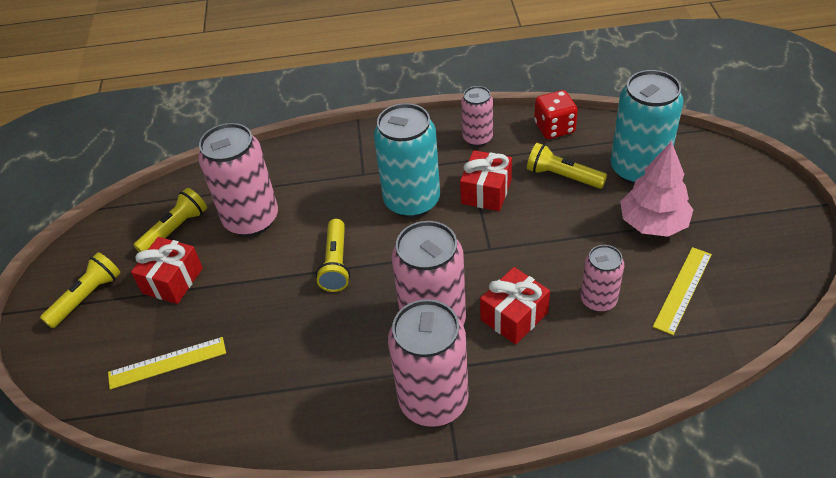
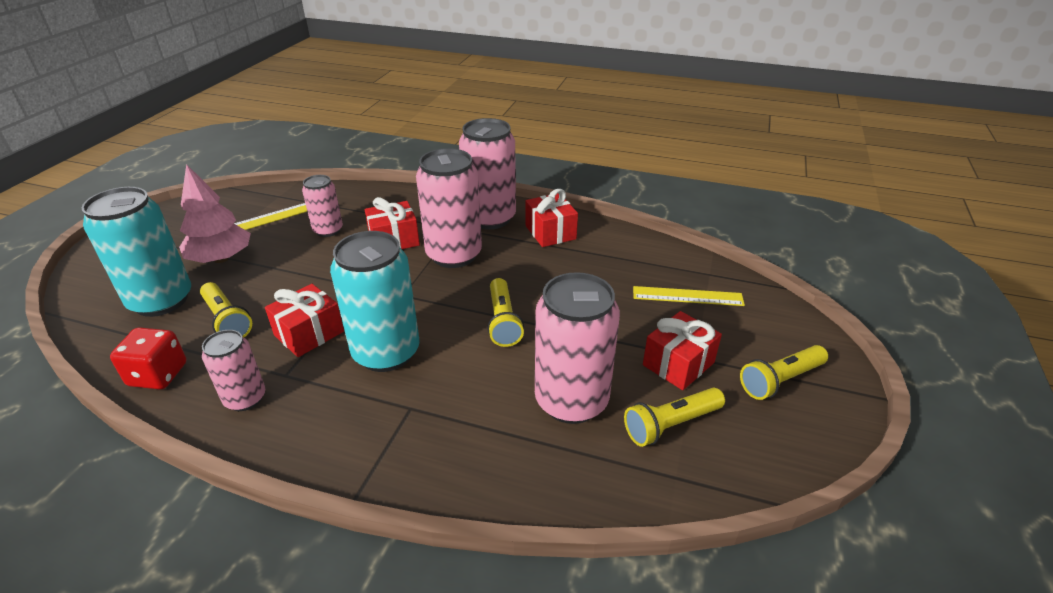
camera: 160 degrees left, 10 degrees down
yellow flashlight [316,219,350,292] -> yellow flashlight turned 150 degrees clockwise [487,278,524,347]
none -> red gift [526,189,578,247]

